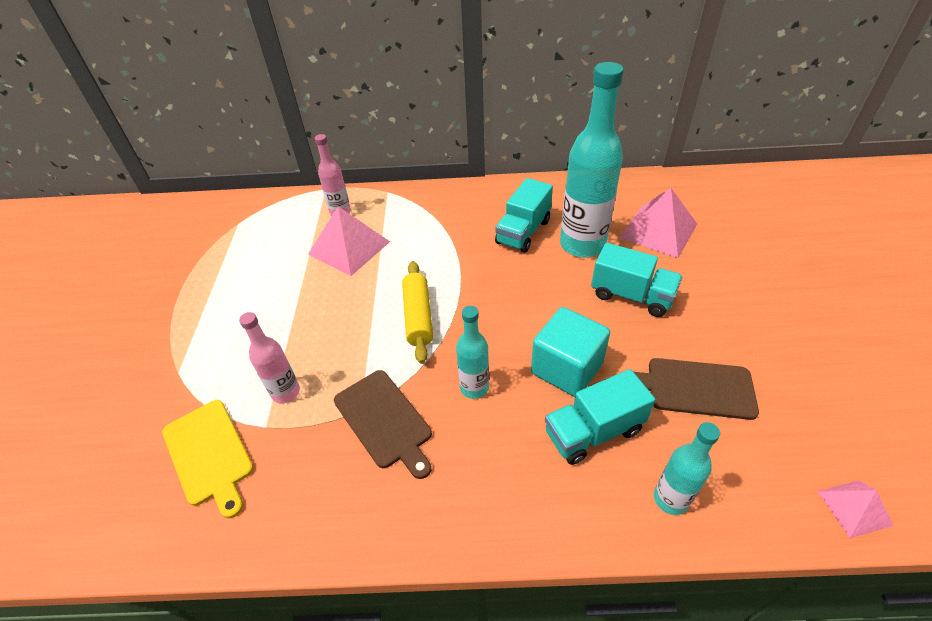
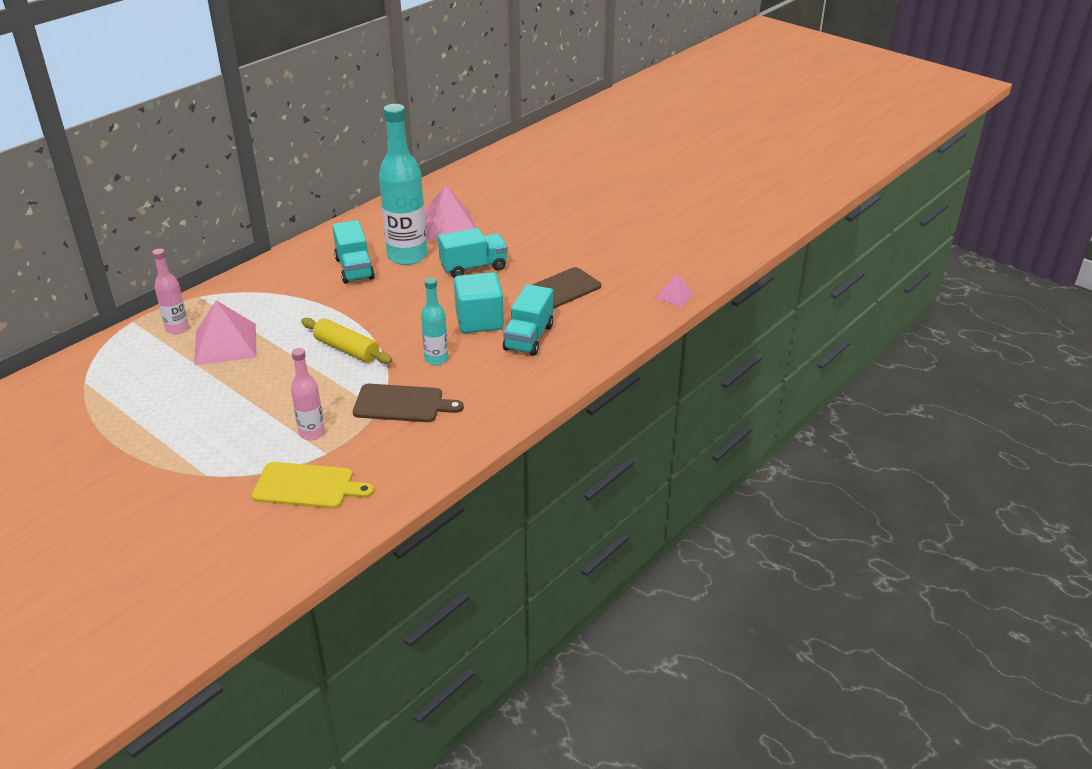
camera: 50 degrees left, 10 degrees down
turquoise bottle [654,422,720,515] -> none

